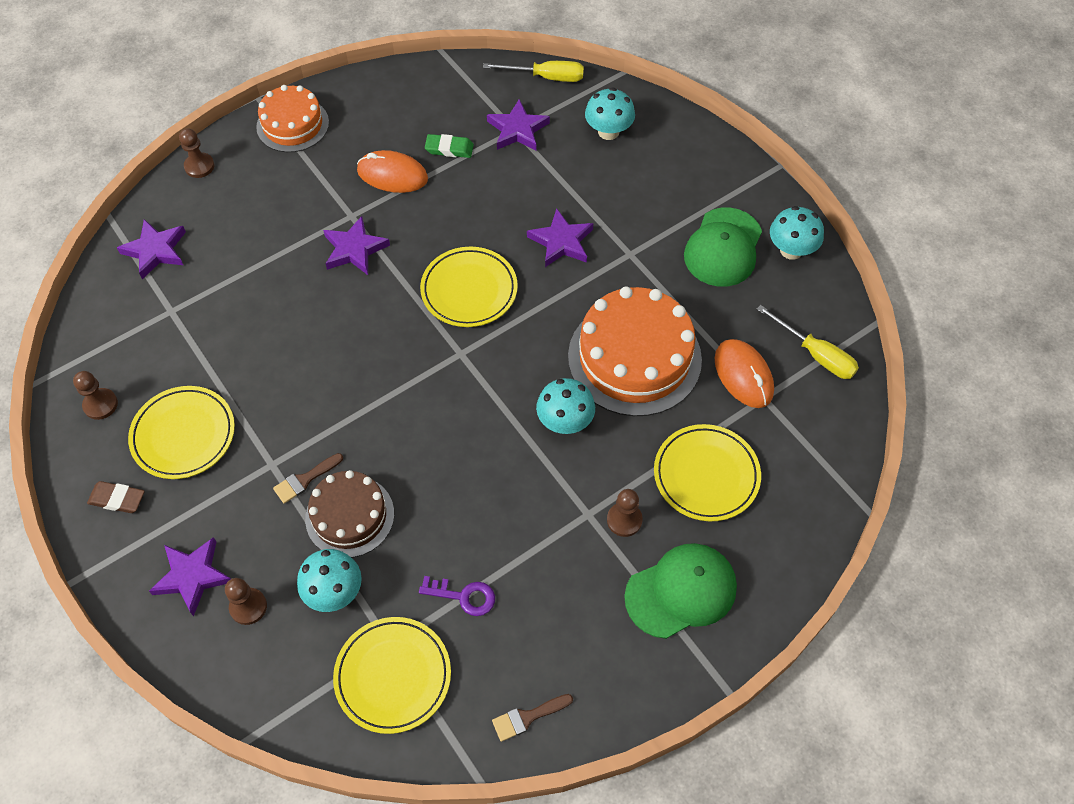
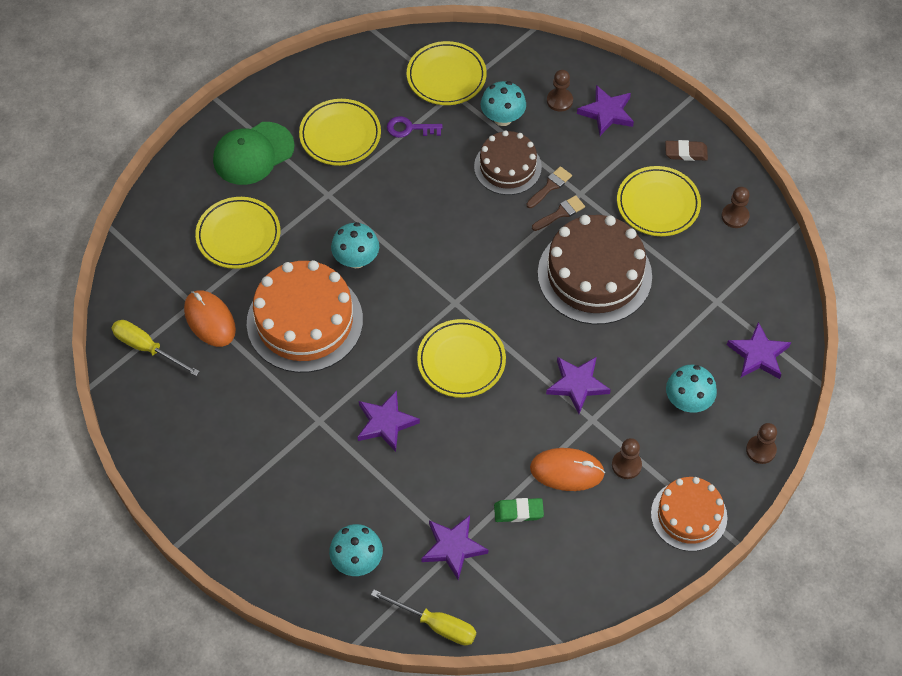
camera: 170 degrees right, 0 degrees up
yellow screwdriver [483,61,584,82] -> yellow screwdriver turned 150 degrees counterclockwise [371,590,476,645]
brown brush [492,694,573,742] -> brown brush moved to [532,195,585,231]
brown pawn [607,489,643,537] -> brown pawn moved to [612,438,642,479]
green cap [684,207,762,287] -> none
turquoise mushroom [770,206,824,260] -> turquoise mushroom moved to [666,365,717,413]
none -> yellow plate [299,99,381,166]
none -> brown cake [538,215,652,325]

